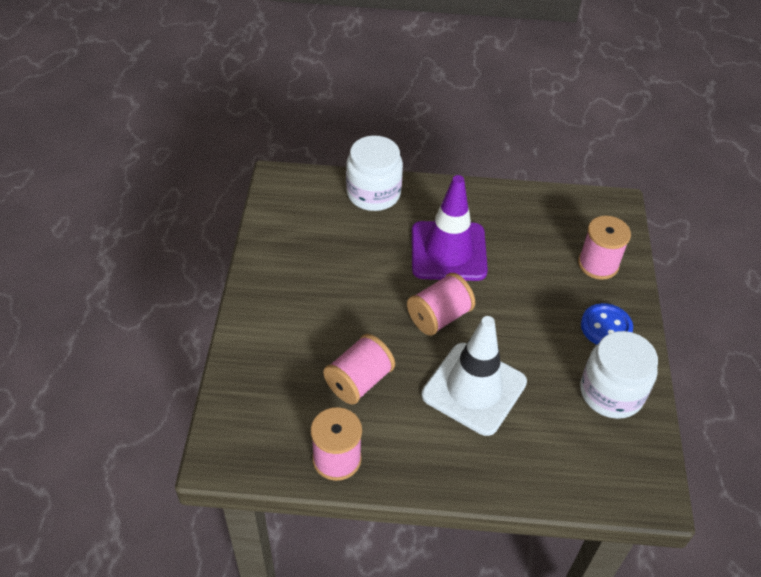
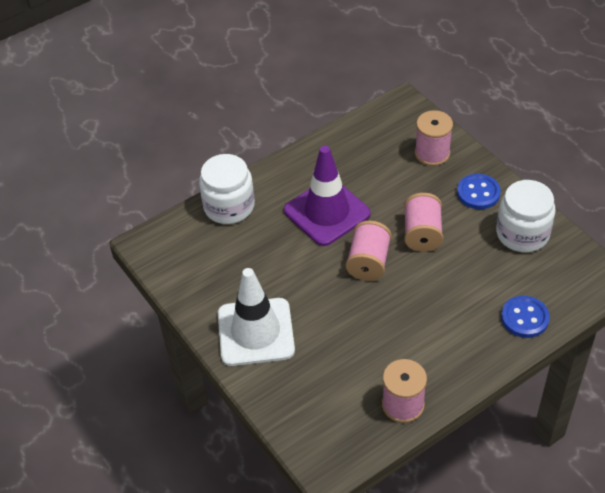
camera: 35 degrees left, 0 degrees up
pink spool [323,334,395,404] -> pink spool moved to [404,193,443,252]
white traffic cone [421,316,527,436] -> white traffic cone moved to [218,268,295,366]
none -> blue button [501,296,550,338]

